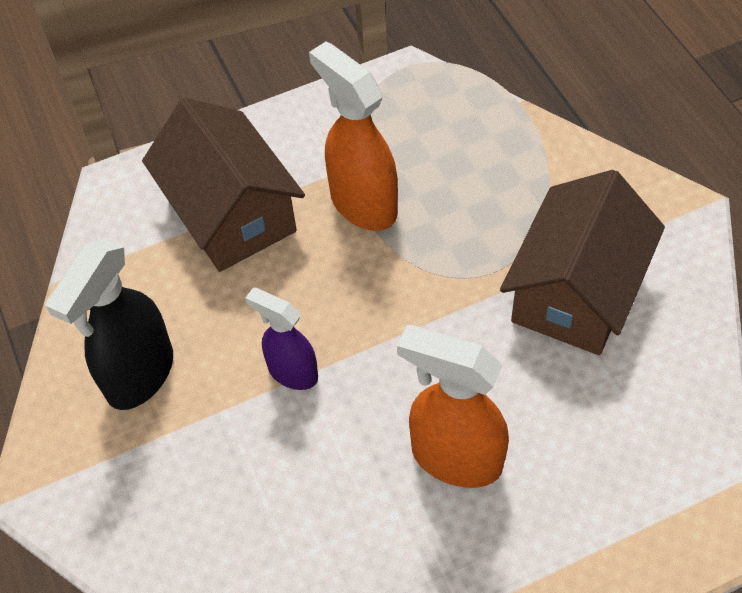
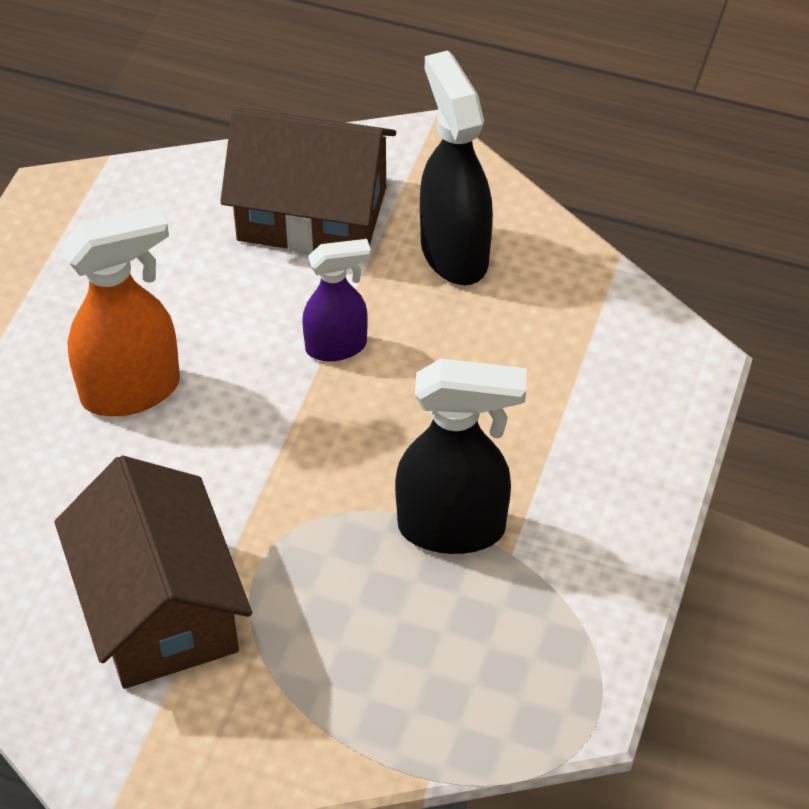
camera: 130 degrees right, 5 degrees down
brown house [142,98,305,272] -> brown house moved to [220,107,396,254]
orange spray bottle [309,41,398,231] -> black spray bottle [395,358,527,554]

